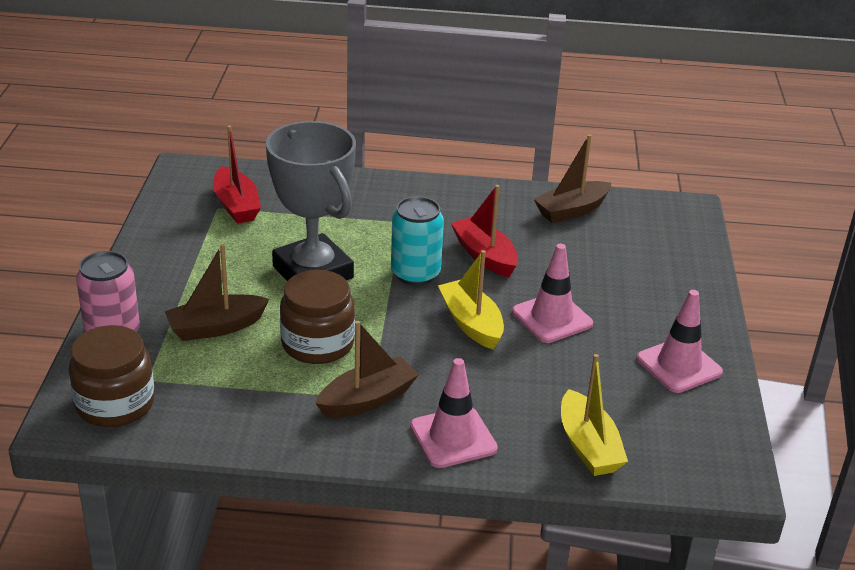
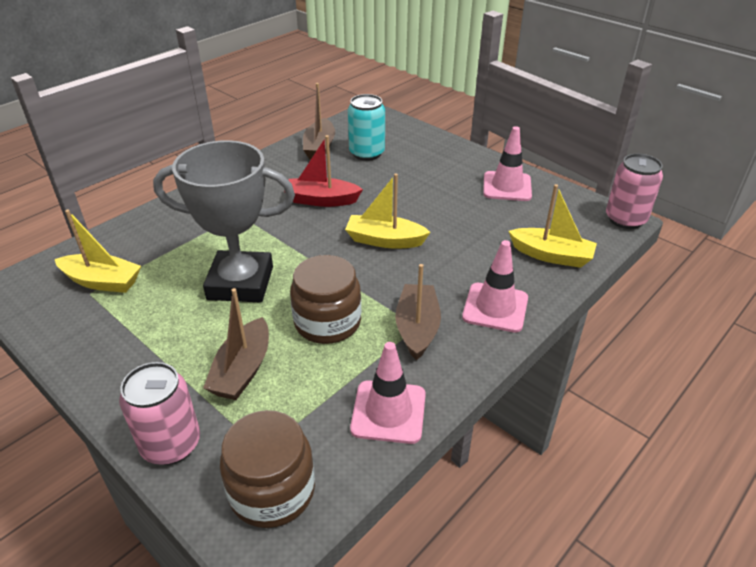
camera: 50 degrees left, 5 degrees up
red boat [213,126,261,224] -> yellow boat [55,210,141,293]
turquoise can [391,196,444,286] -> turquoise can moved to [348,94,385,161]
pink traffic cone [512,244,593,343] -> pink traffic cone moved to [350,342,426,444]
none -> pink can [606,154,663,229]

